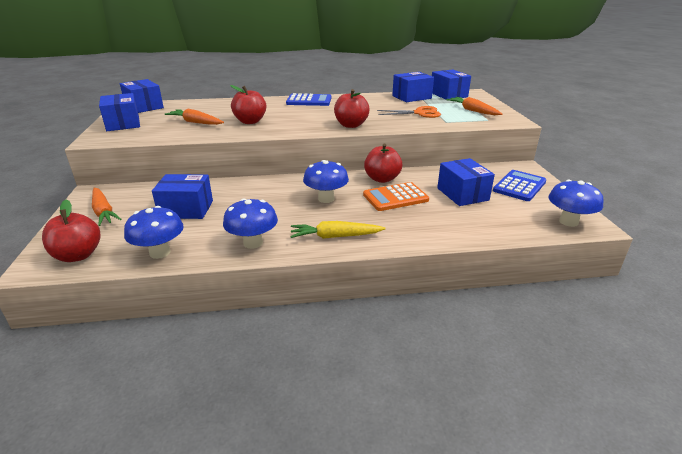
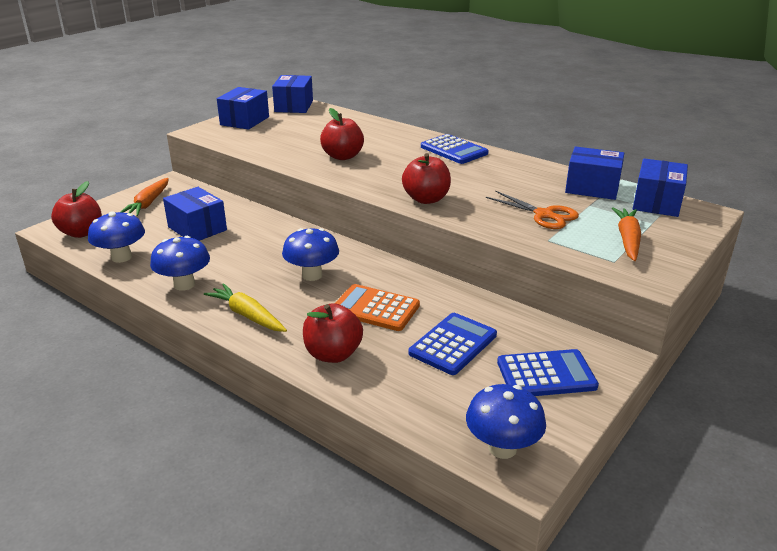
camera: 45 degrees right, 0 degrees up
orange carrot [165,109,224,125] -> none
red apple [364,144,402,183] -> red apple moved to [303,303,363,363]
blue box [437,158,495,206] -> blue calculator [408,313,497,375]

